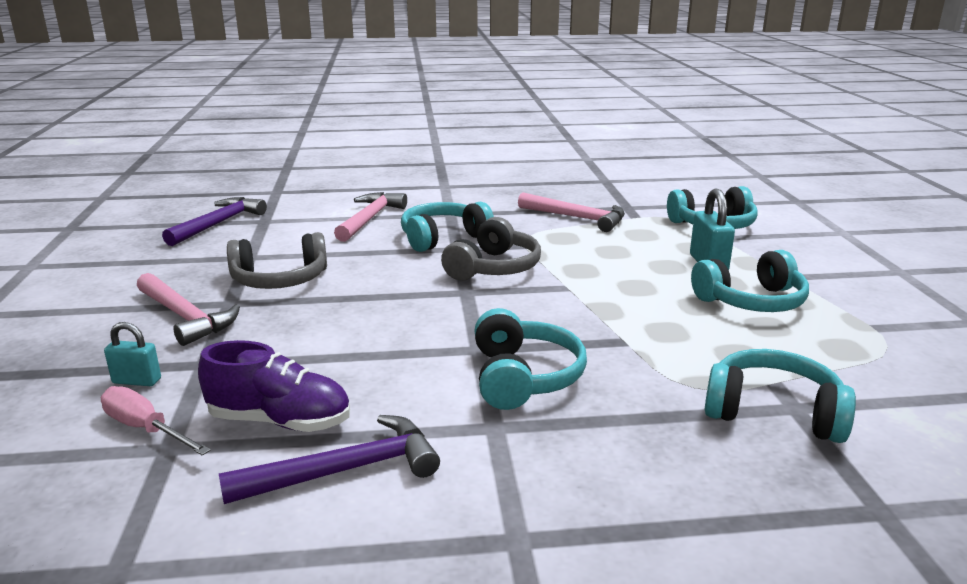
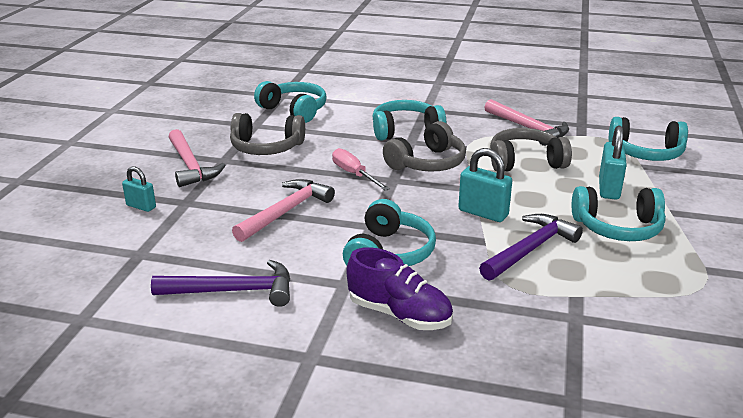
camera: 20 degrees right, 5 degrees up
pink screwdriver [101,386,211,456] -> pink screwdriver moved to [332,148,390,191]
purple hammer [162,197,267,246] -> purple hammer moved to [479,214,583,280]
purple shoe [198,340,350,432] -> purple shoe moved to [347,247,453,330]
pink hammer [334,192,407,242] -> pink hammer moved to [232,179,335,242]
turquoise headphones [705,349,856,443] -> turquoise headphones moved to [254,81,327,123]
none -> turquoise padlock [458,148,512,222]
none -> grey headphones [490,128,572,172]

